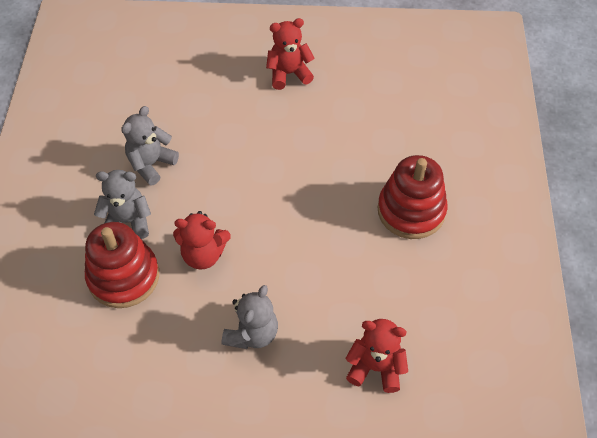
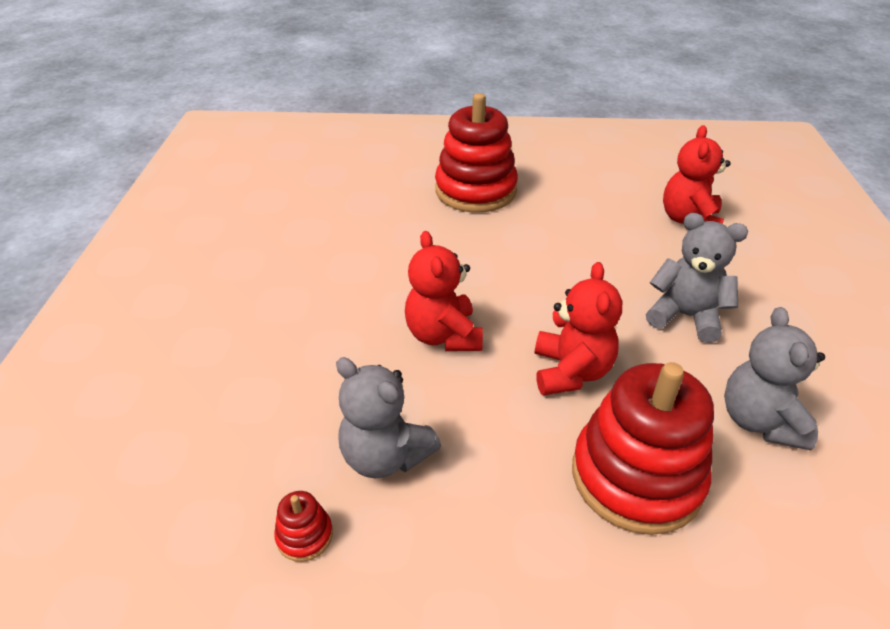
camera: 90 degrees left, 15 degrees down
grey teddy bear [94,170,151,239] -> grey teddy bear moved to [724,307,825,450]
red teddy bear [266,18,315,90] -> red teddy bear moved to [405,231,483,351]
none -> red stacking toy [274,491,333,562]

